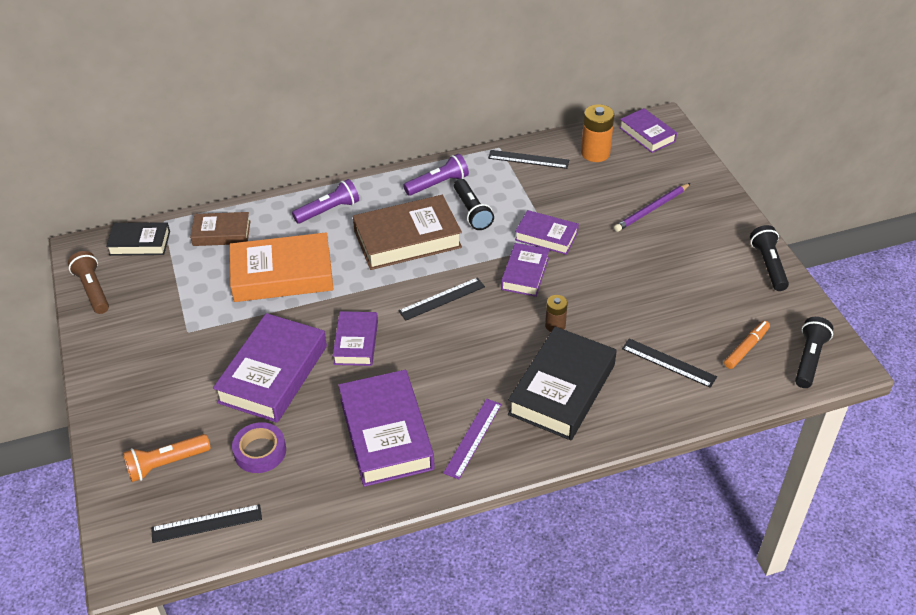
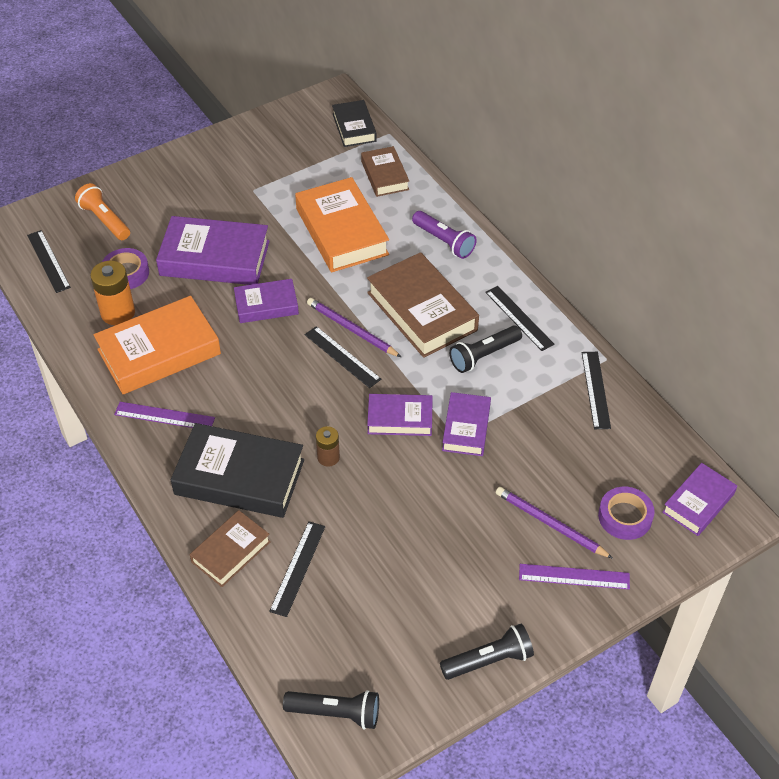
camera: 75 degrees right, 5 degrees up
brown flashlight [68,251,109,314] -> none
purple book [338,370,435,487] -> orange book [93,296,221,394]
purple flashlight [403,154,469,196] -> black ruler [485,286,554,351]
orange battery [581,104,614,162] -> orange battery moved to [90,261,135,325]
orange marker [724,321,770,369] -> none
none -> brown book [190,510,271,587]
none -> purple pencil [307,298,401,357]
none -> purple ruler [519,564,630,590]
none -> purple tape [598,487,655,540]

